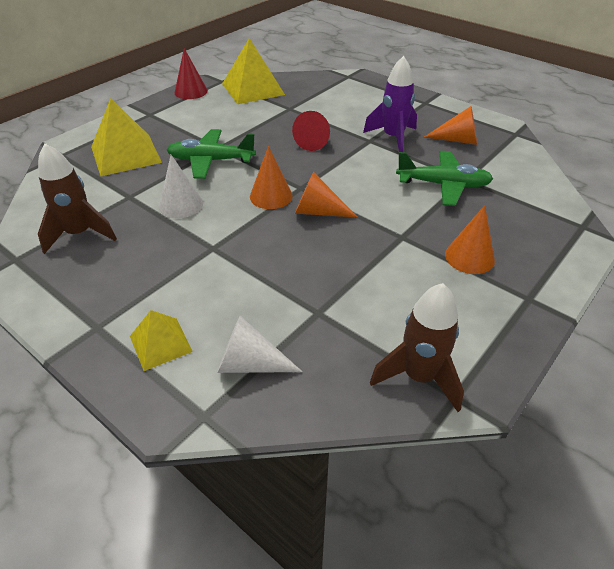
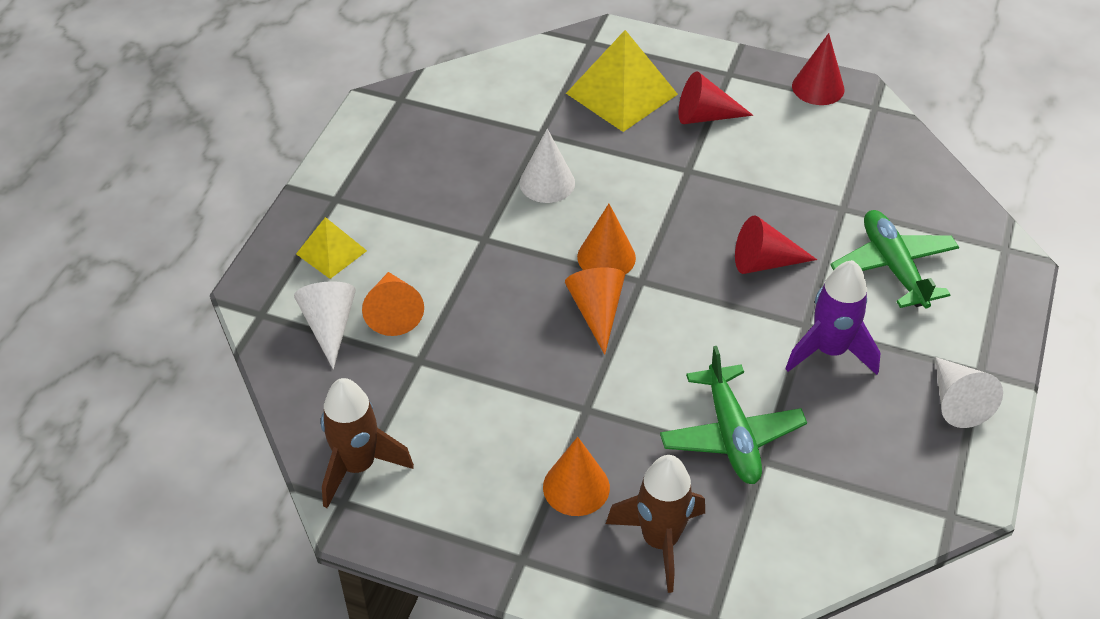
camera: 70 degrees right, 5 degrees up
brown rocket [38,143,117,254] -> brown rocket moved to [606,455,705,593]
green plane [167,129,256,179] -> green plane moved to [830,210,959,308]
yellow pyramid [222,38,285,104] -> none
orange cone [424,106,477,145] -> orange cone moved to [362,272,424,336]
none -> red cone [679,71,753,124]
none -> white cone [936,357,1003,428]

